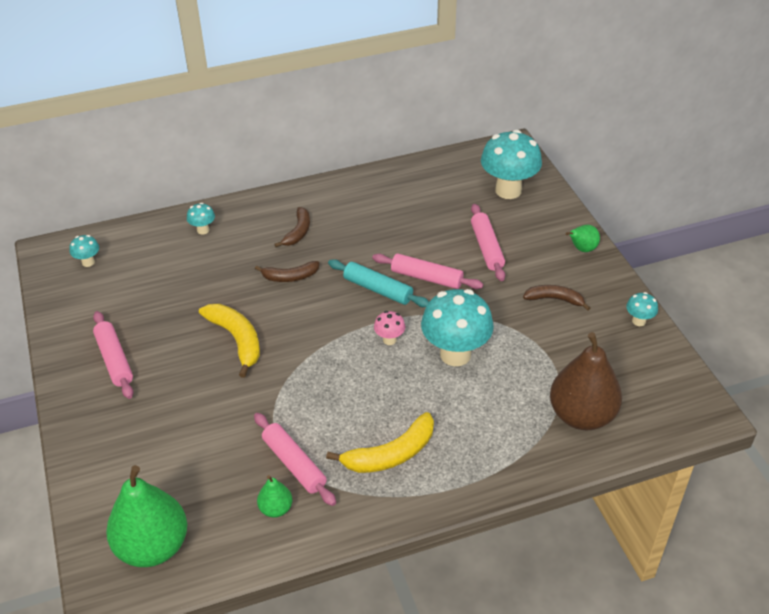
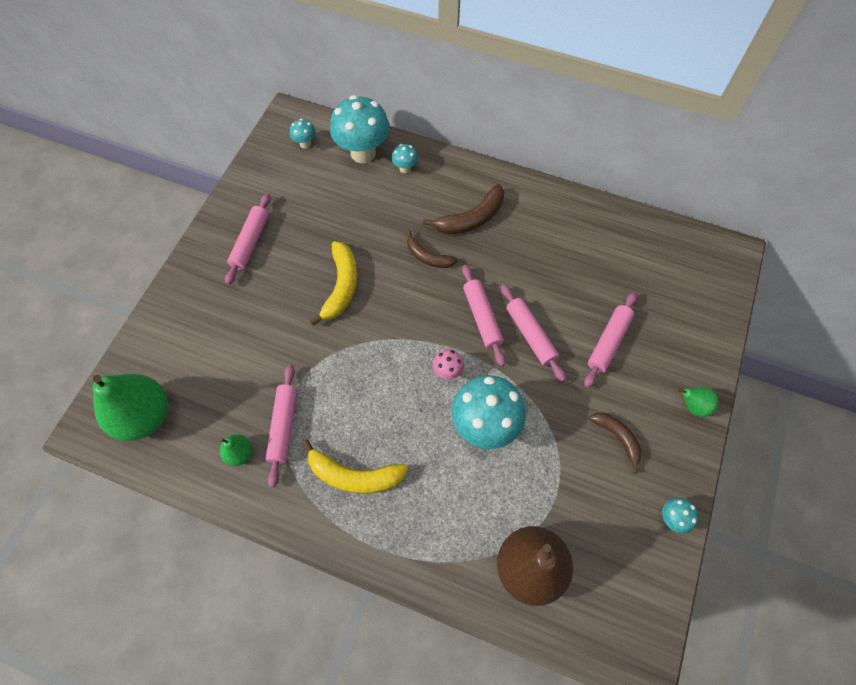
camera: 40 degrees right, 20 degrees up
brown banana [274,207,310,247] -> brown banana [423,184,504,234], size x1.53
turquoise rolling pin [328,259,429,307] -> pink rolling pin [462,265,506,366]
turquoise mushroom [481,130,542,199] -> turquoise mushroom moved to [330,95,390,163]

